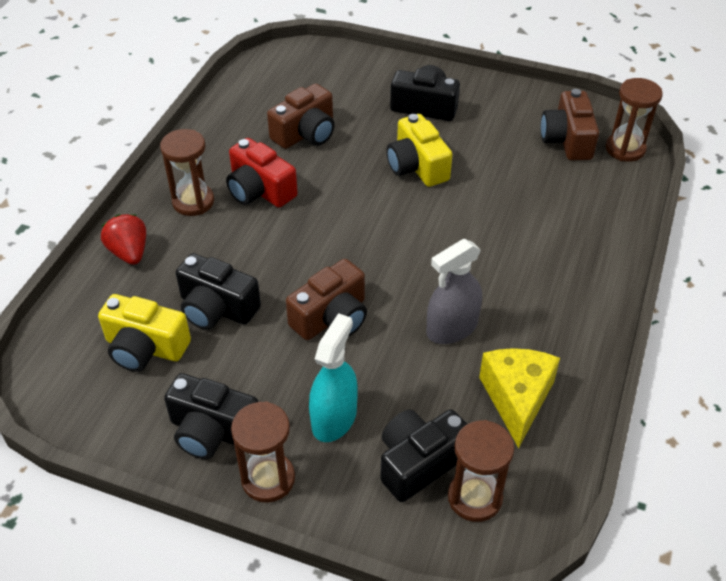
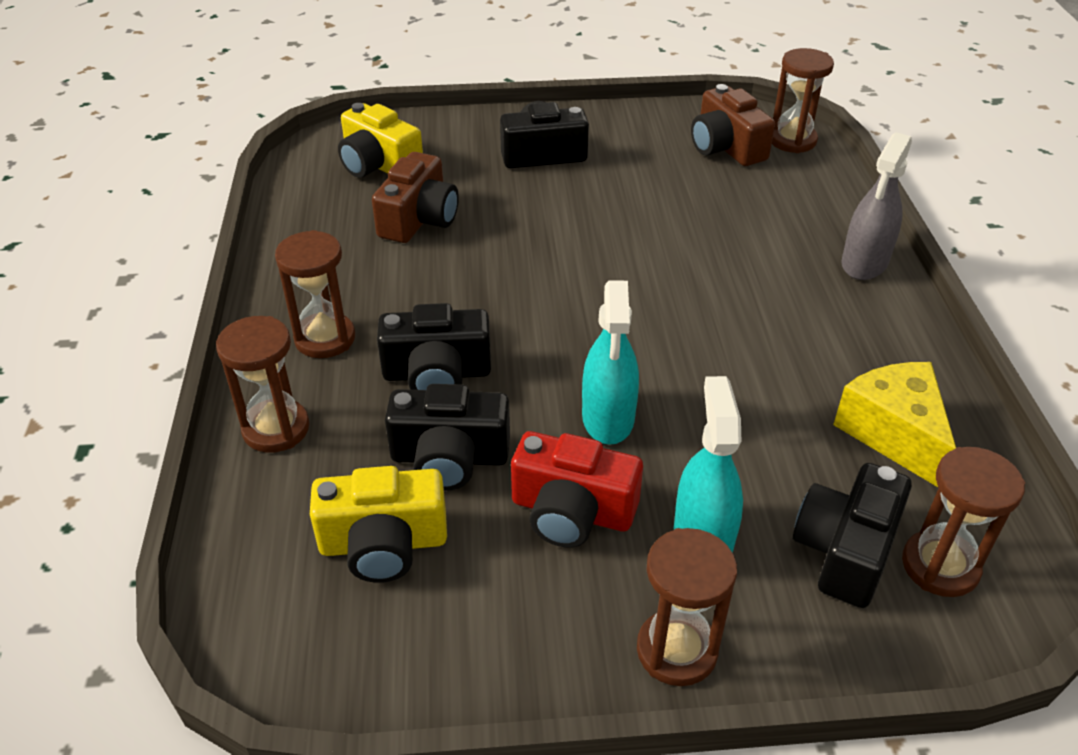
camera: 25 degrees left, 5 degrees down
red strawberry [101,214,146,265] -> brown hourglass [216,316,310,453]
black camera [164,373,258,459] -> black camera moved to [377,303,491,390]
red camera [226,138,298,208] -> red camera moved to [511,431,643,548]
brown camera [286,259,367,340] -> turquoise spray bottle [582,280,639,445]
yellow camera [386,114,452,187] -> yellow camera moved to [338,103,423,178]
grey spray bottle [426,239,482,344] -> grey spray bottle moved to [841,132,912,280]

